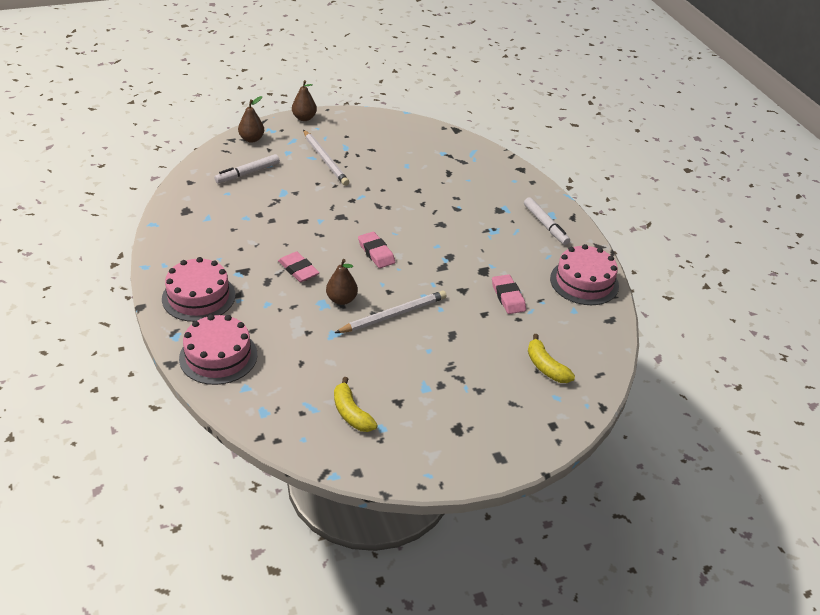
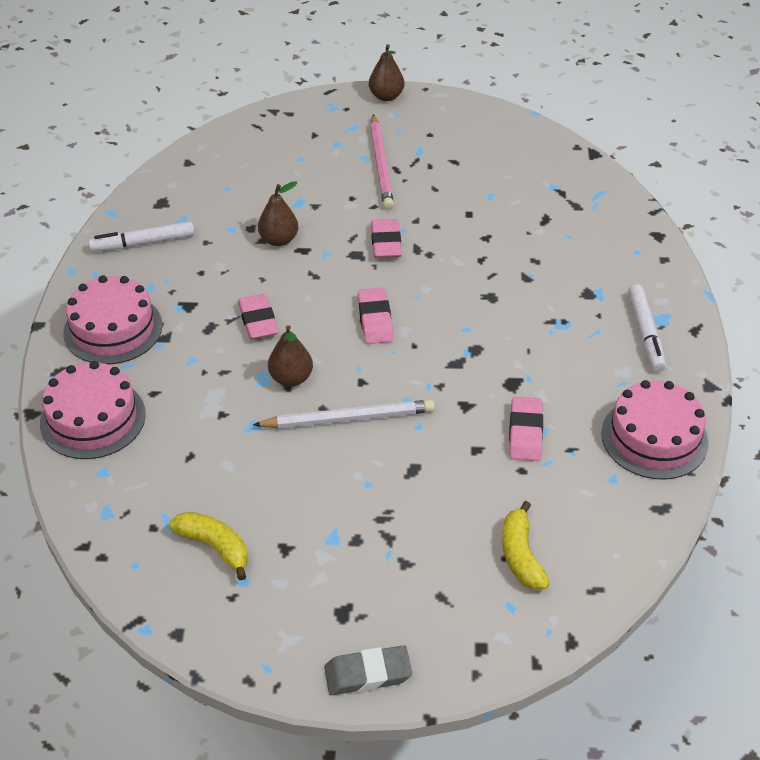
camera: 25 degrees right, 5 degrees up
white marker [214,154,280,184] -> white marker moved to [88,221,195,252]
brown pear [238,96,264,143] -> brown pear moved to [258,181,298,246]
white pencil [303,130,349,186] -> pink pencil [370,114,394,210]
yellow banana [334,377,378,432] -> yellow banana turned 135 degrees clockwise [169,512,248,580]
none -> grey eraser [324,645,412,695]
none -> pink eraser [371,219,402,258]

